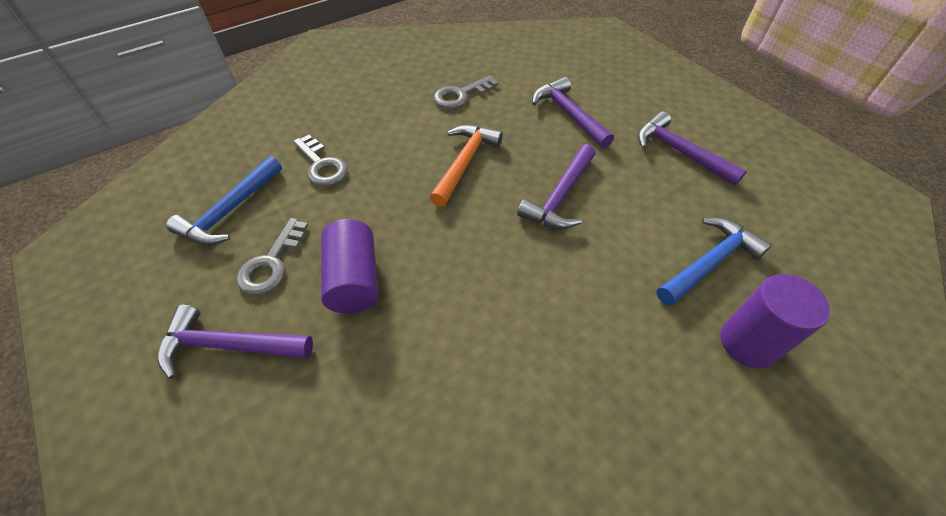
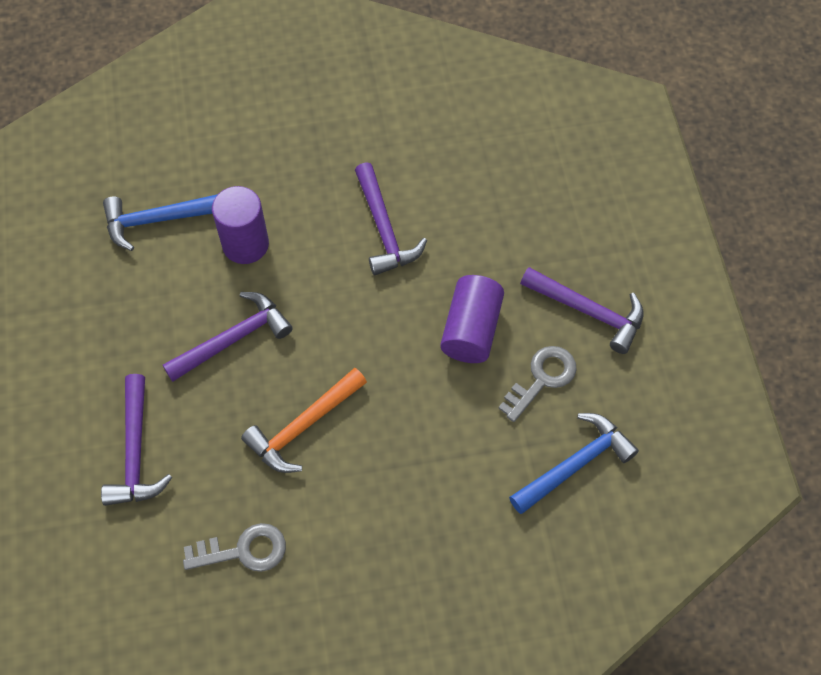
camera: 155 degrees left, 10 degrees up
grey key [293,135,348,186] -> none
purple hammer [638,112,747,186] -> purple hammer moved to [355,162,427,276]
purple cylinder [720,274,830,368] -> purple cylinder moved to [212,186,269,264]

